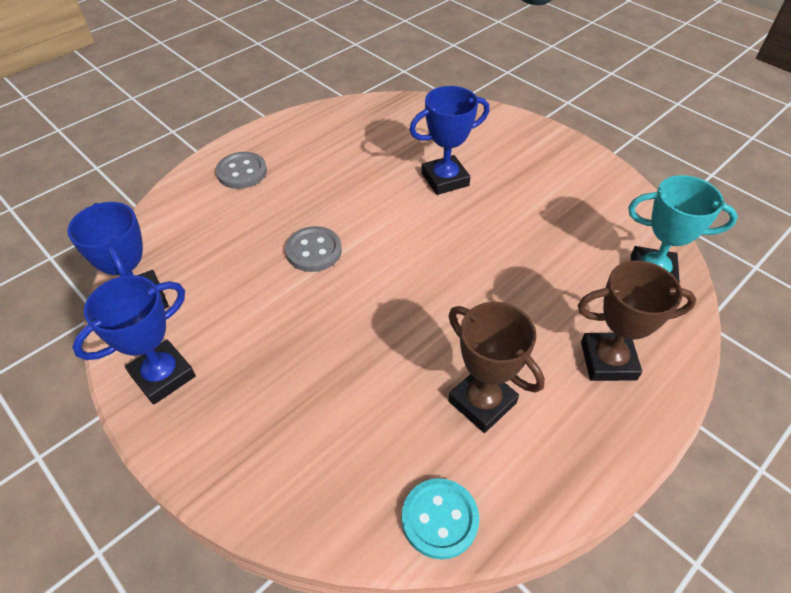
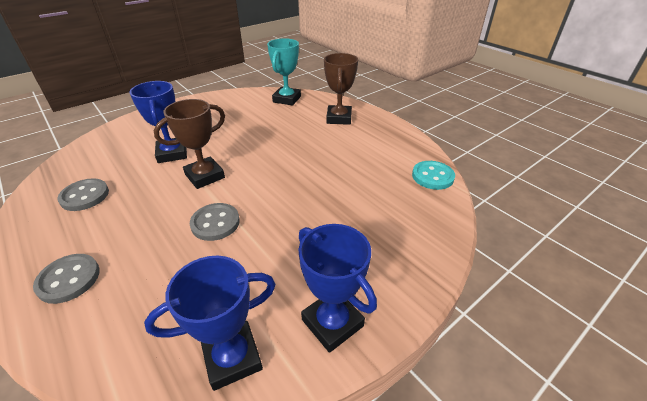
camera: 85 degrees left, 10 degrees down
brown trophy [448,302,545,433] -> brown trophy moved to [154,99,225,189]
none -> grey button [57,178,109,211]

